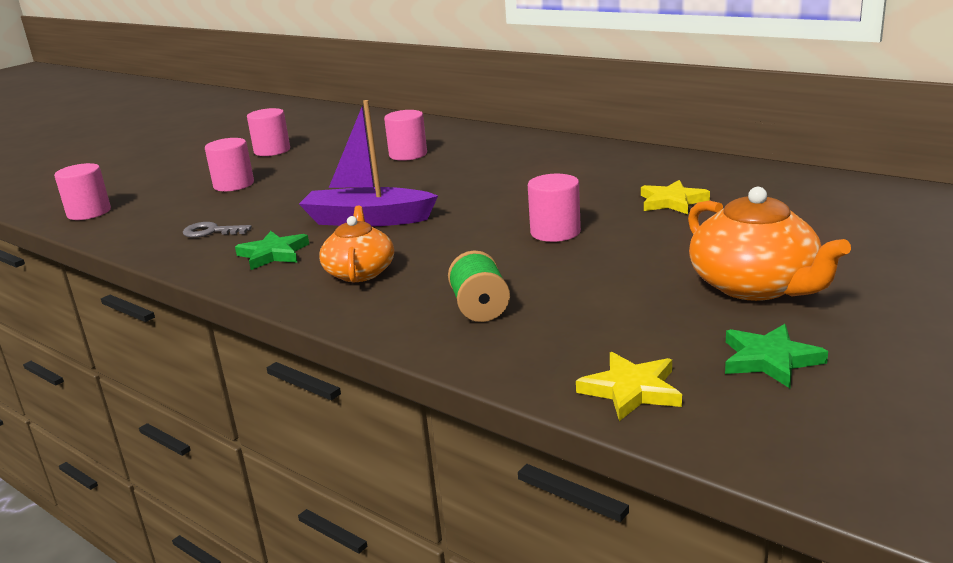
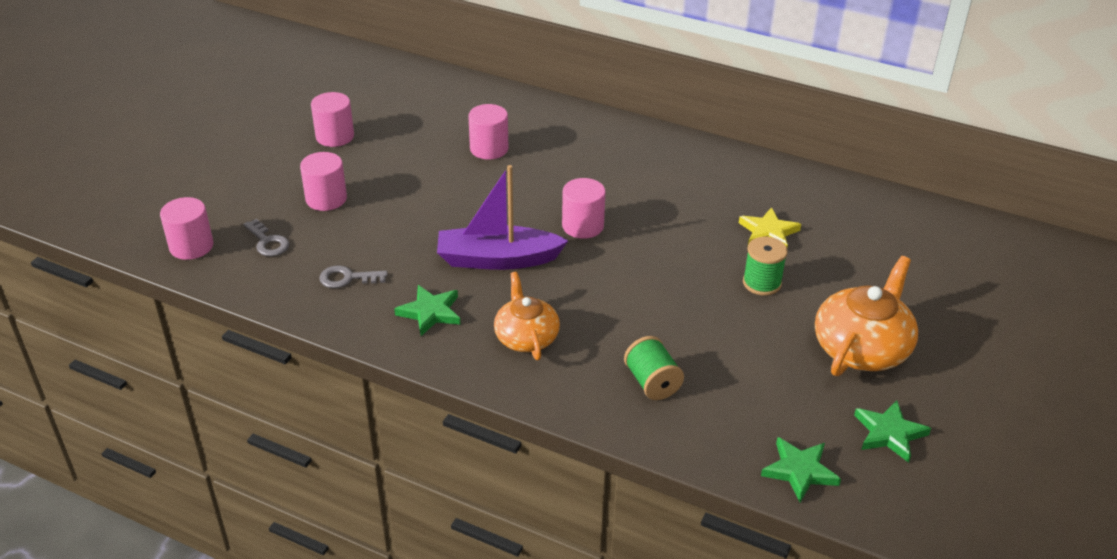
camera: 15 degrees left, 15 degrees up
pink cylinder [528,174,581,242] -> pink cylinder moved to [562,178,606,239]
yellow star [576,352,682,421] -> green star [761,437,841,503]
orange teapot [688,187,851,301] -> orange teapot turned 105 degrees counterclockwise [815,256,918,376]
none -> grey key [244,219,290,256]
none -> green spool [743,237,788,296]

